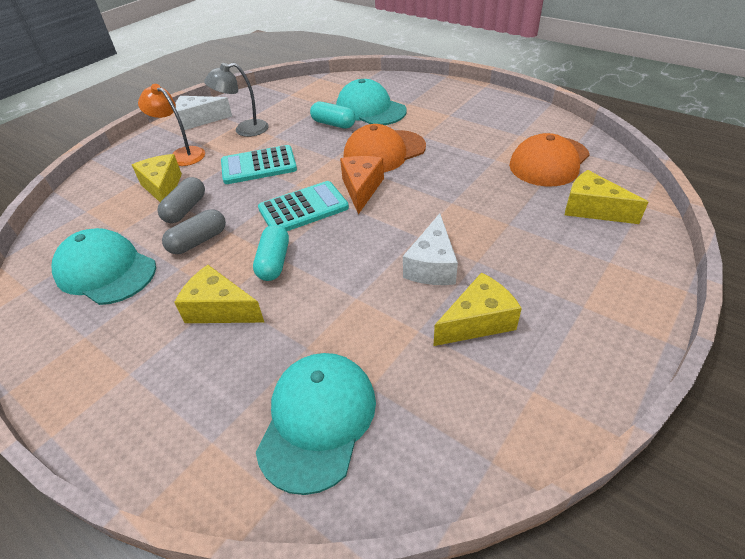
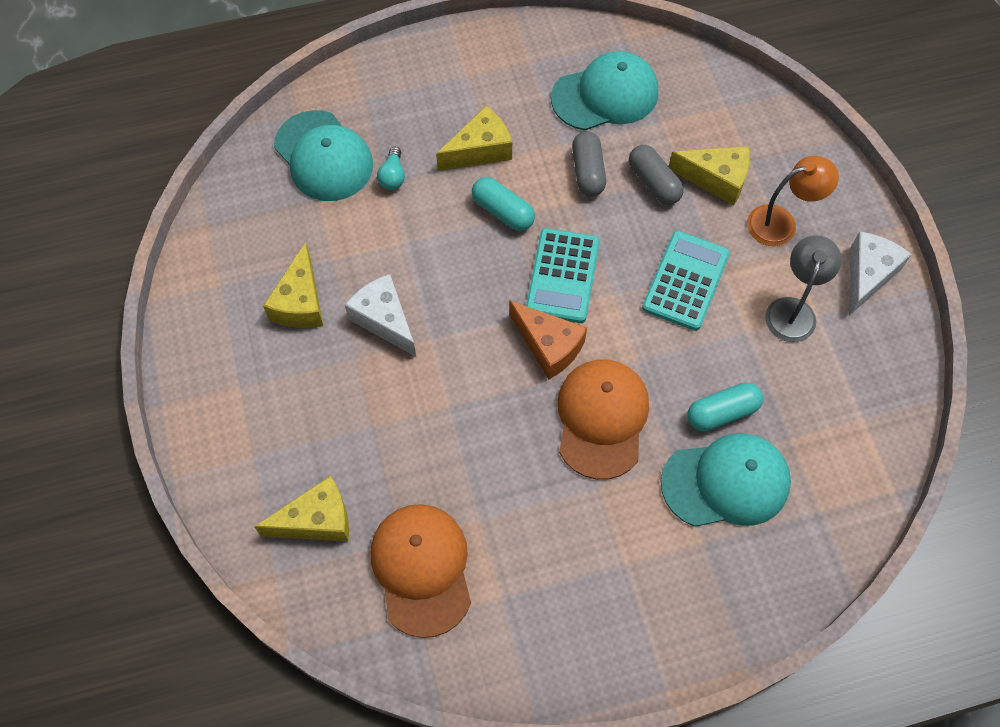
camera: 125 degrees right, 20 degrees up
none -> turquoise light bulb [377,147,405,190]

